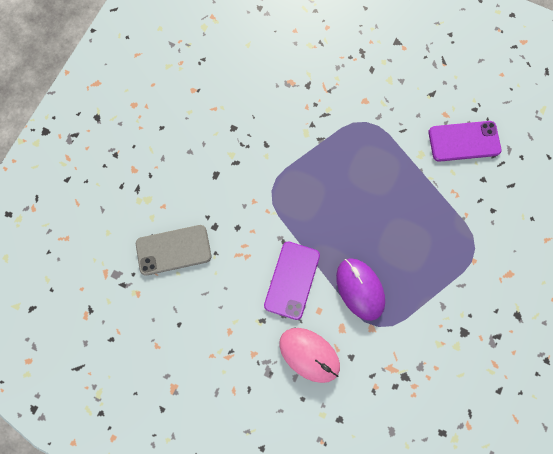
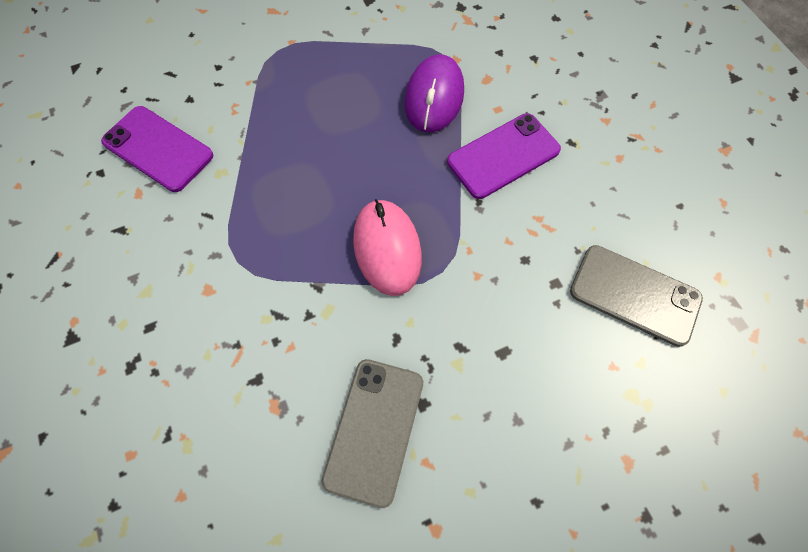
camera: 140 degrees left, 10 degrees down
pink mouse [279,328,340,383] -> pink mouse moved to [353,199,422,296]
none -> grey phone [322,359,423,508]

